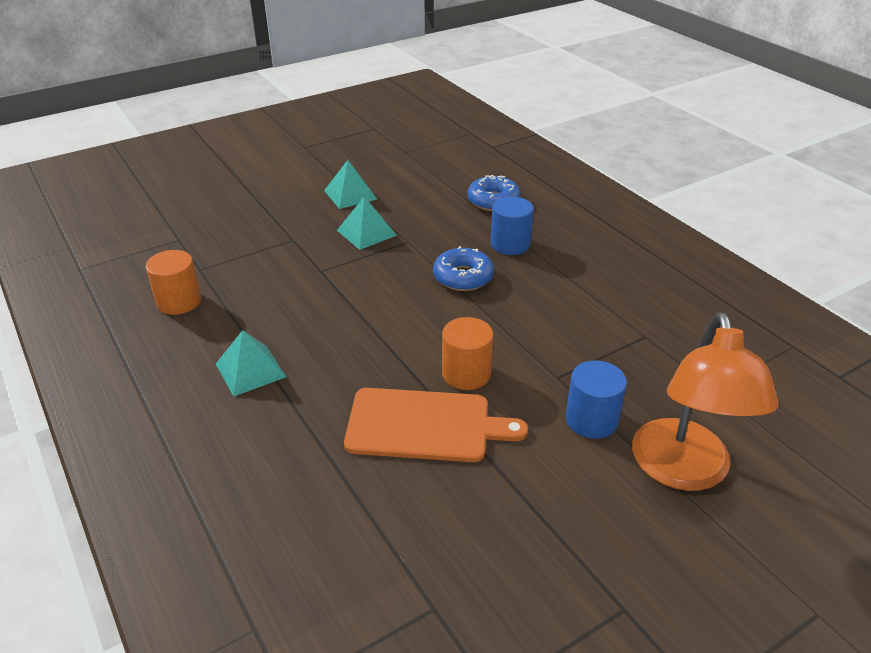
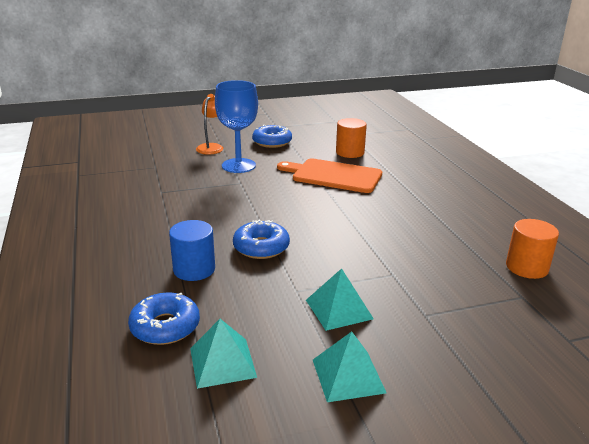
camera: 165 degrees left, 10 degrees down
turquoise pyramid [216,330,286,396] -> turquoise pyramid moved to [190,319,257,389]
orange cylinder [442,317,493,390] -> orange cylinder moved to [336,118,367,158]
blue cylinder [566,360,627,439] -> blue goblet [215,80,258,173]
orange lamp [632,312,779,491] -> orange lamp [196,94,223,155], size x0.55
none -> blue donut [252,125,292,148]

